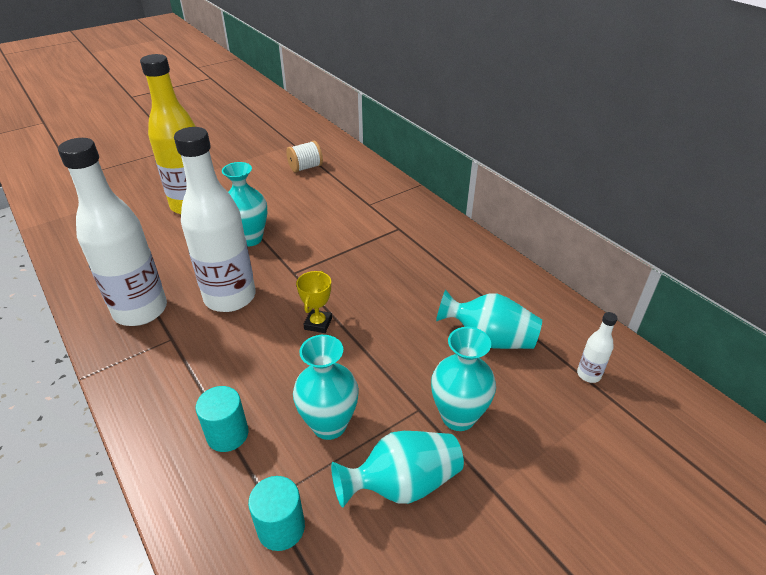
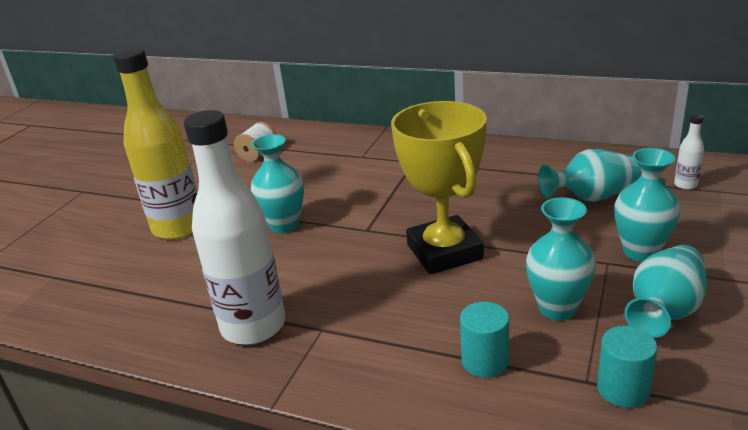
camera: 30 degrees left, 10 degrees down
white bottle [174,127,256,312] -> none
yellow trophy [296,271,332,333] -> yellow trophy [391,101,487,275], size x2.37

